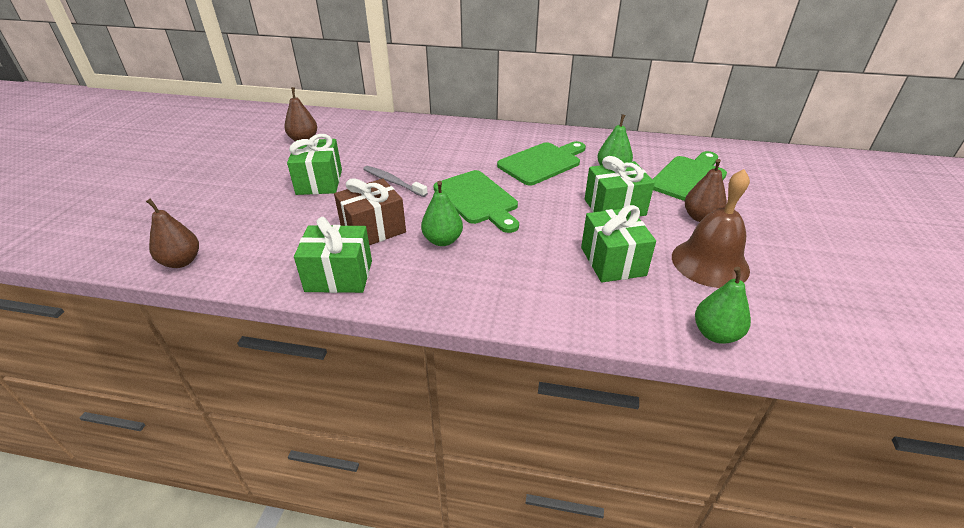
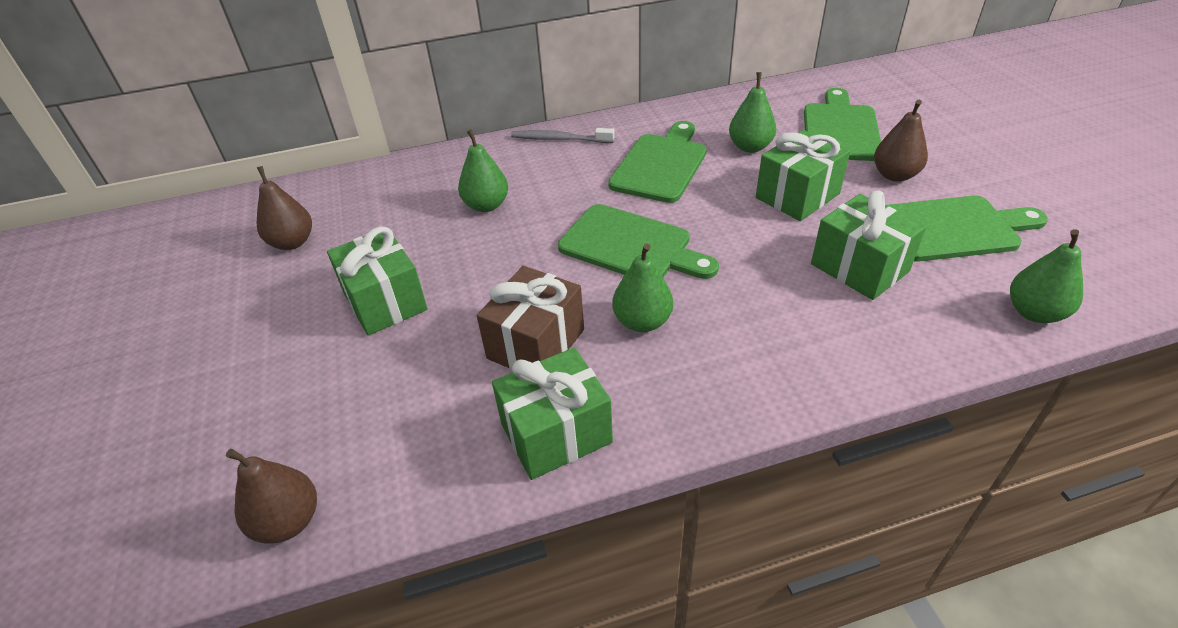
camera: 25 degrees left, 5 degrees up
grey toothbrush [363,166,428,197] -> grey toothbrush moved to [511,128,615,143]
brown bell [672,169,750,288] -> green cutting board [885,196,1048,262]
none -> green pear [458,129,508,212]

